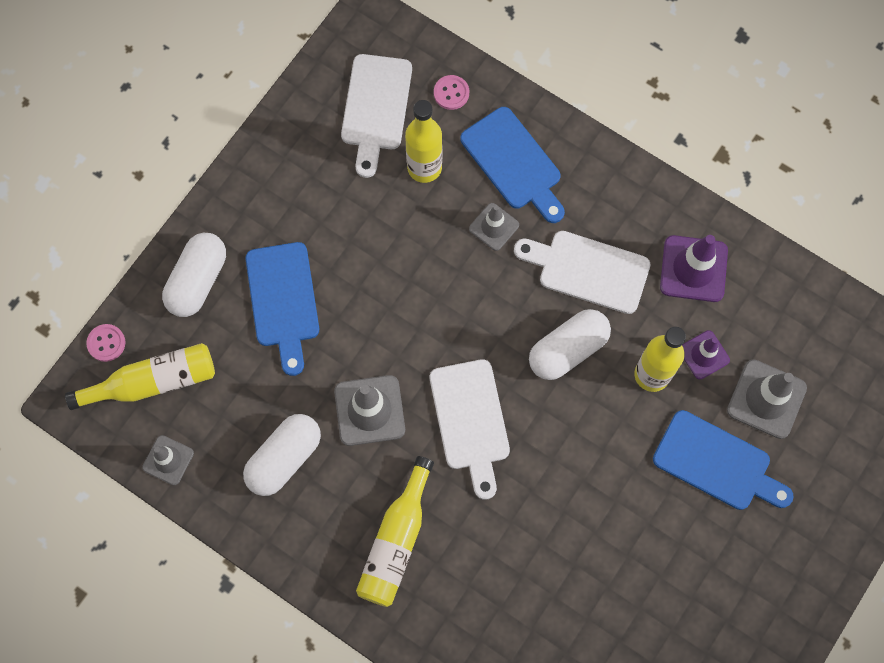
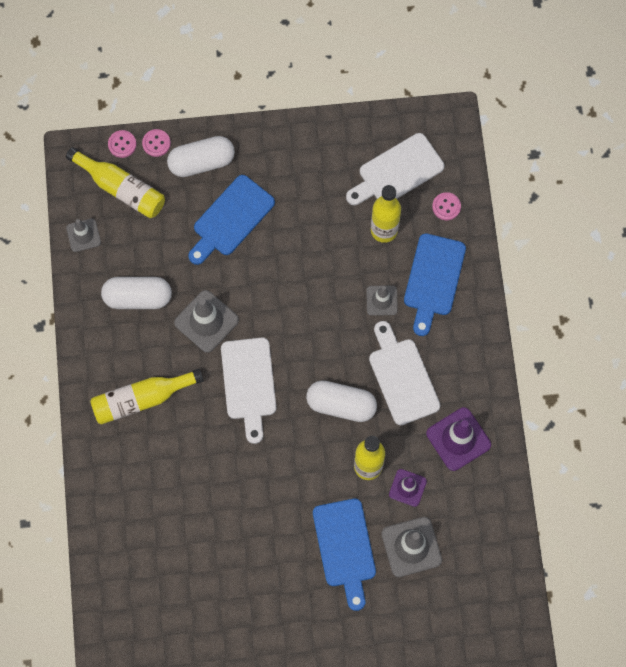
camera: 50 degrees right, 0 degrees up
white cutting board [430,359,510,500] -> white cutting board turned 45 degrees counterclockwise [221,337,276,444]
none -> pink button [142,129,171,157]

